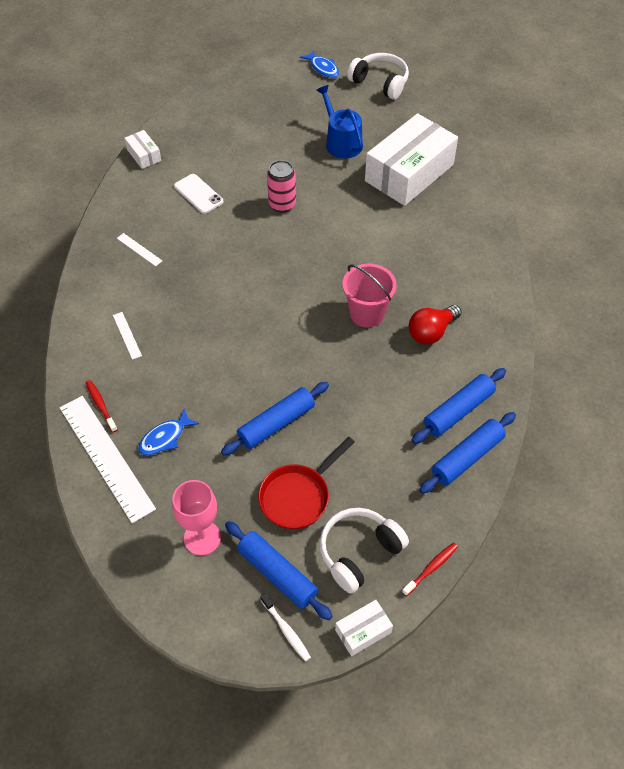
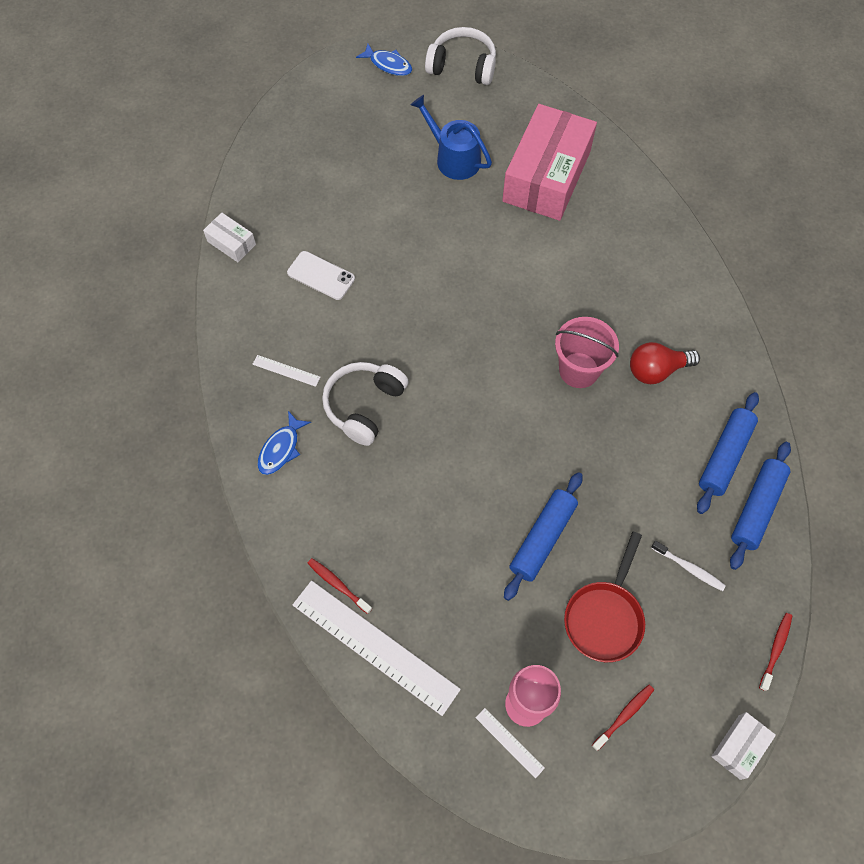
camera: 20 degrees left, 10 degrees up
white ruler [113,312,142,360] -> white ruler moved to [476,708,545,779]
blue fish [138,409,199,455] -> blue fish moved to [257,411,311,475]
blue rolling pin [225,521,332,620] -> red toothbrush [592,685,654,751]
white toothbrush [260,593,311,662] -> white toothbrush moved to [651,541,726,591]
pink can [267,160,296,212] -> none
white headphones [320,508,409,594] -> white headphones moved to [322,362,408,446]
white box [365,113,458,206] -> pink box [502,104,597,221]
red light bulb [409,305,462,344] -> red light bulb turned 45 degrees clockwise [630,342,700,384]

